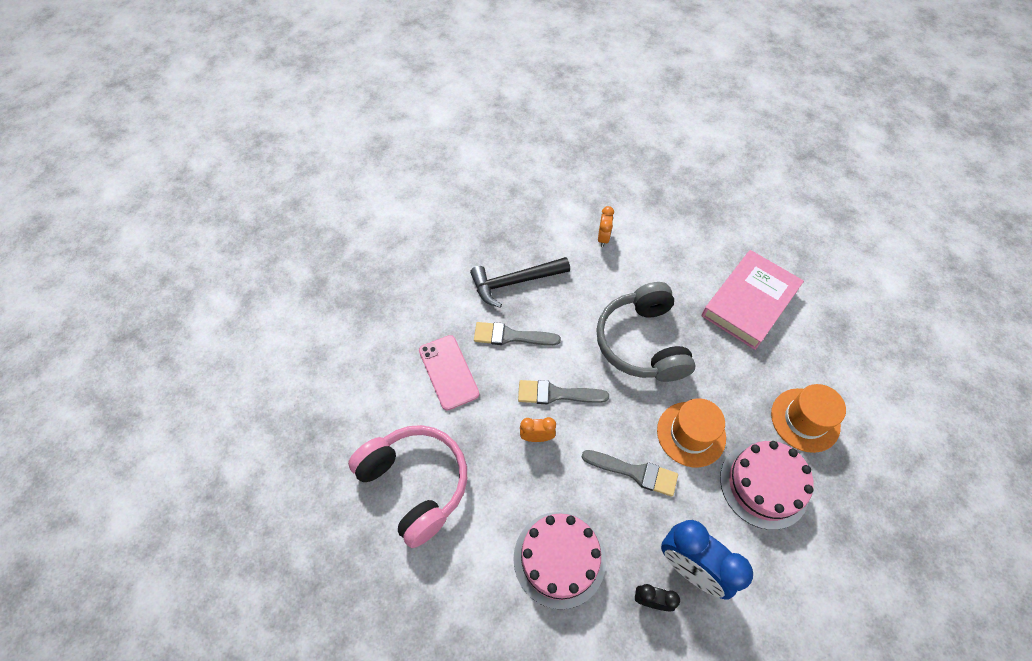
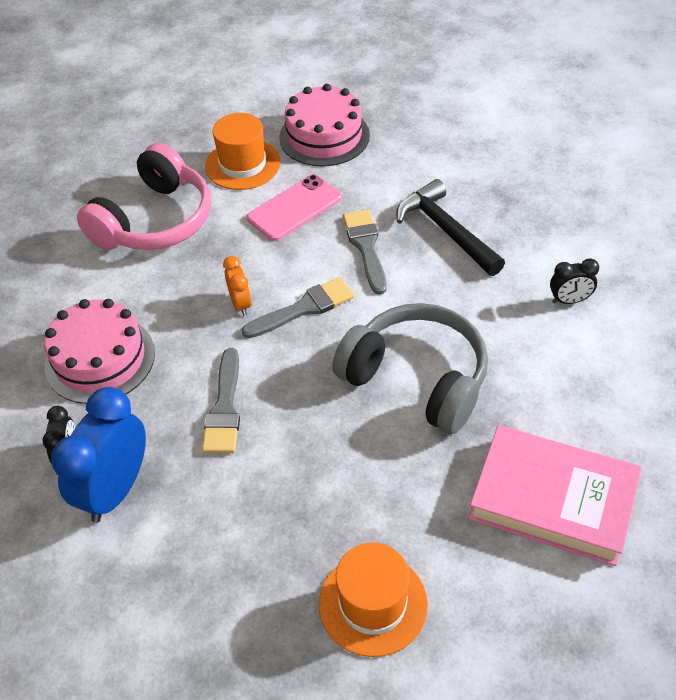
camera: 75 degrees right, 10 degrees down
grey brush [518,380,609,404] -> grey brush turned 75 degrees clockwise [242,277,354,338]
grey headphones [596,282,696,382] -> grey headphones turned 60 degrees clockwise [332,303,488,434]
orange clock [598,206,614,247] -> black clock [550,258,599,304]
orange hat [657,398,726,467] -> orange hat moved to [205,113,281,190]
pink cake [720,441,814,530] -> pink cake moved to [279,84,370,166]

